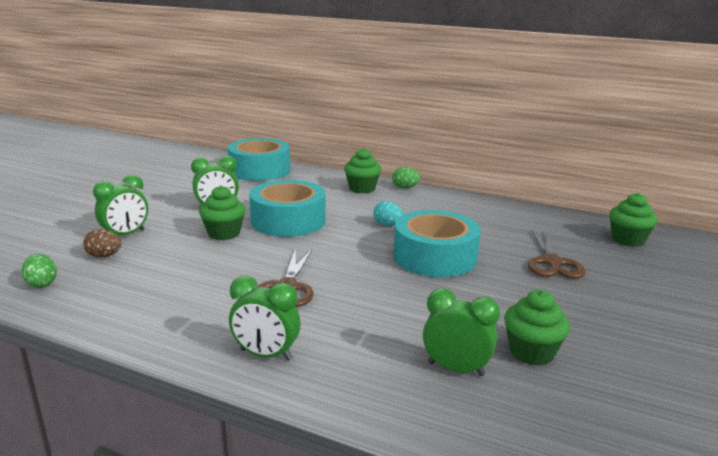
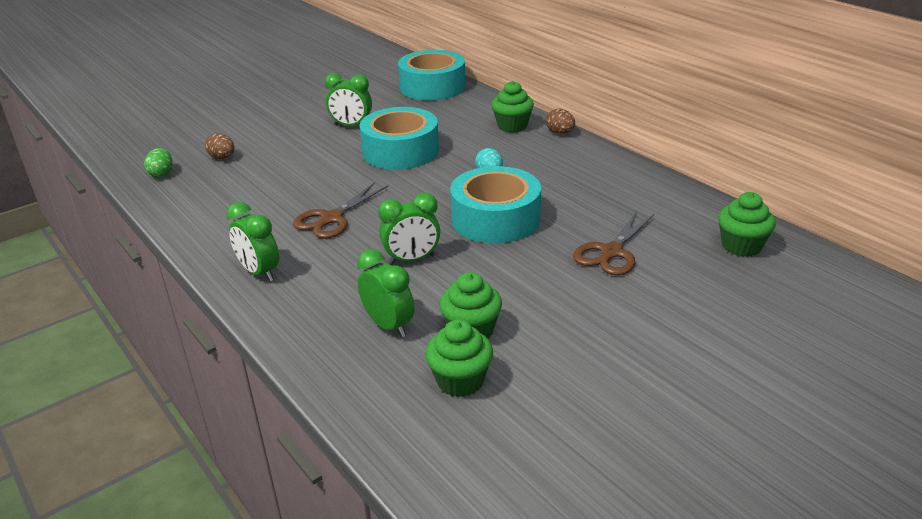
camera: 30 degrees right, 10 degrees up
green clock [93,174,148,235] -> green clock moved to [378,193,440,265]
green cupcake [199,185,246,240] -> green cupcake moved to [425,319,493,397]
green egg [392,167,420,188] -> brown egg [546,108,575,134]

